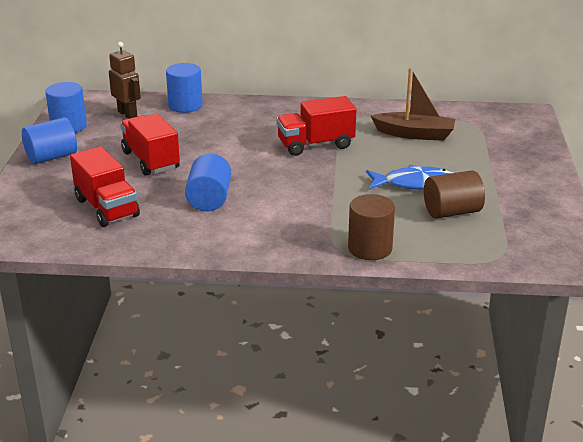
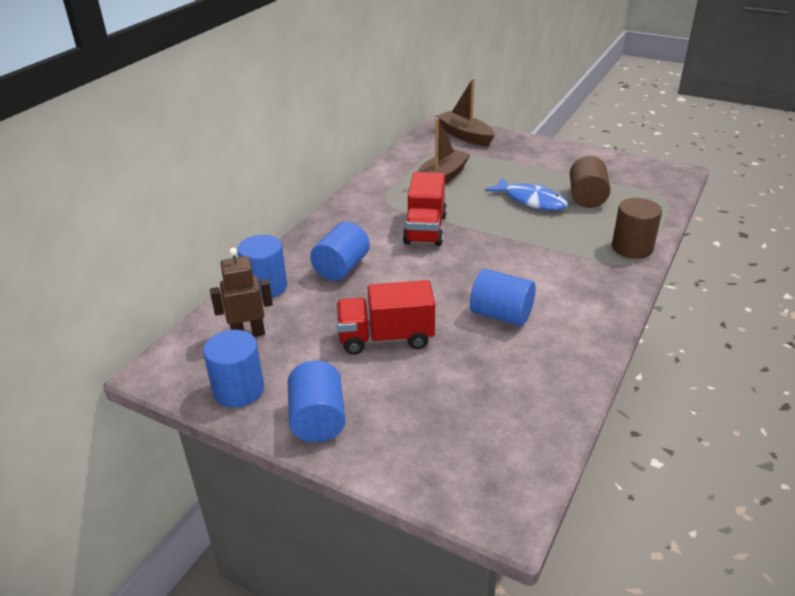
camera: 65 degrees left, 5 degrees up
red truck [70,146,140,227] -> none
blue fish [366,165,453,190] -> blue fish turned 105 degrees clockwise [485,178,568,211]
none -> blue cylinder [310,222,370,281]
none -> brown boat [436,78,495,146]

